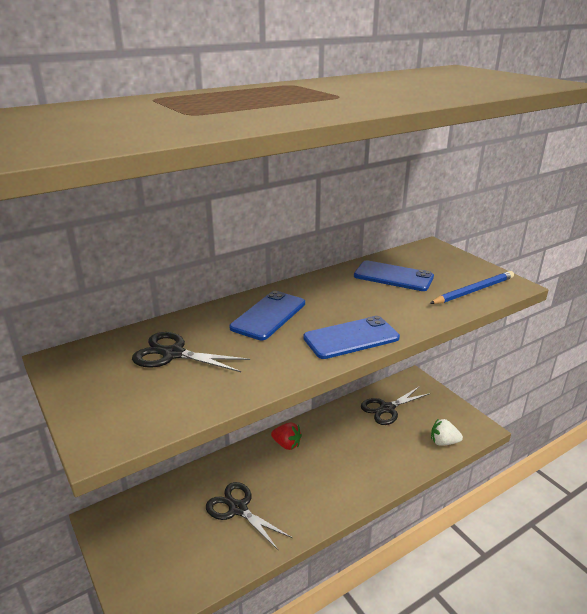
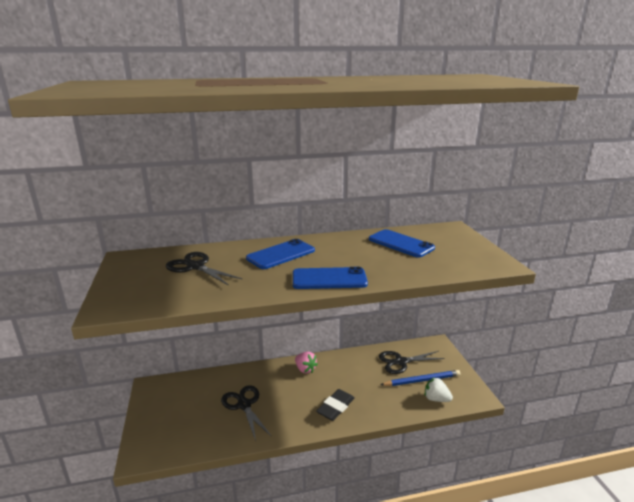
camera: 20 degrees right, 5 degrees down
red strawberry [271,422,302,450] -> pink strawberry [295,352,318,373]
blue pencil [429,271,514,304] -> blue pencil moved to [380,370,461,386]
none -> black eraser [316,389,355,421]

